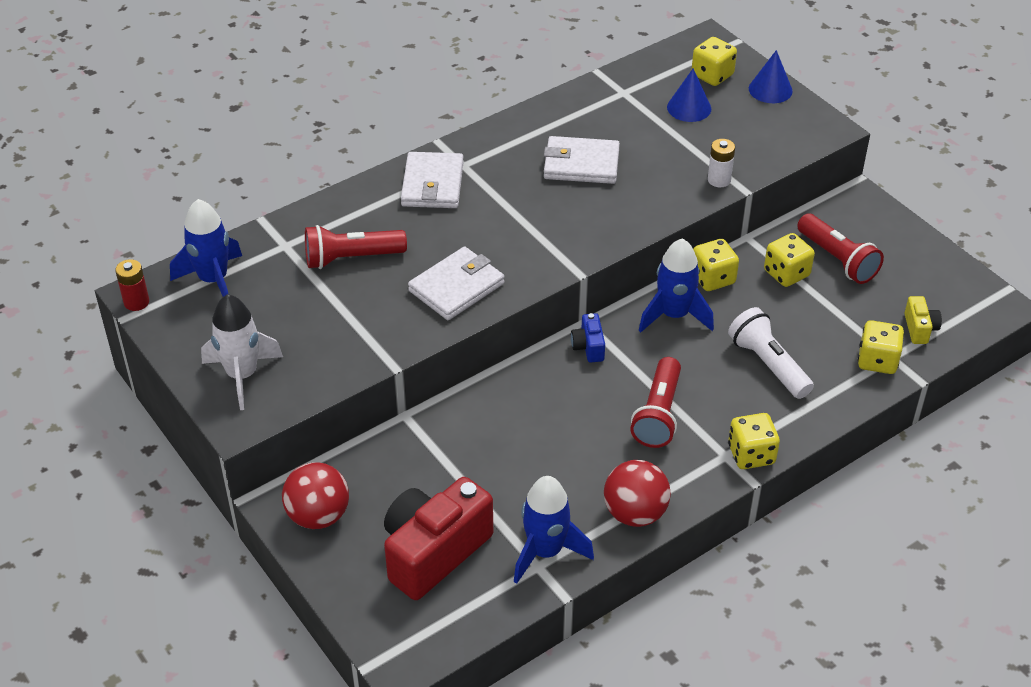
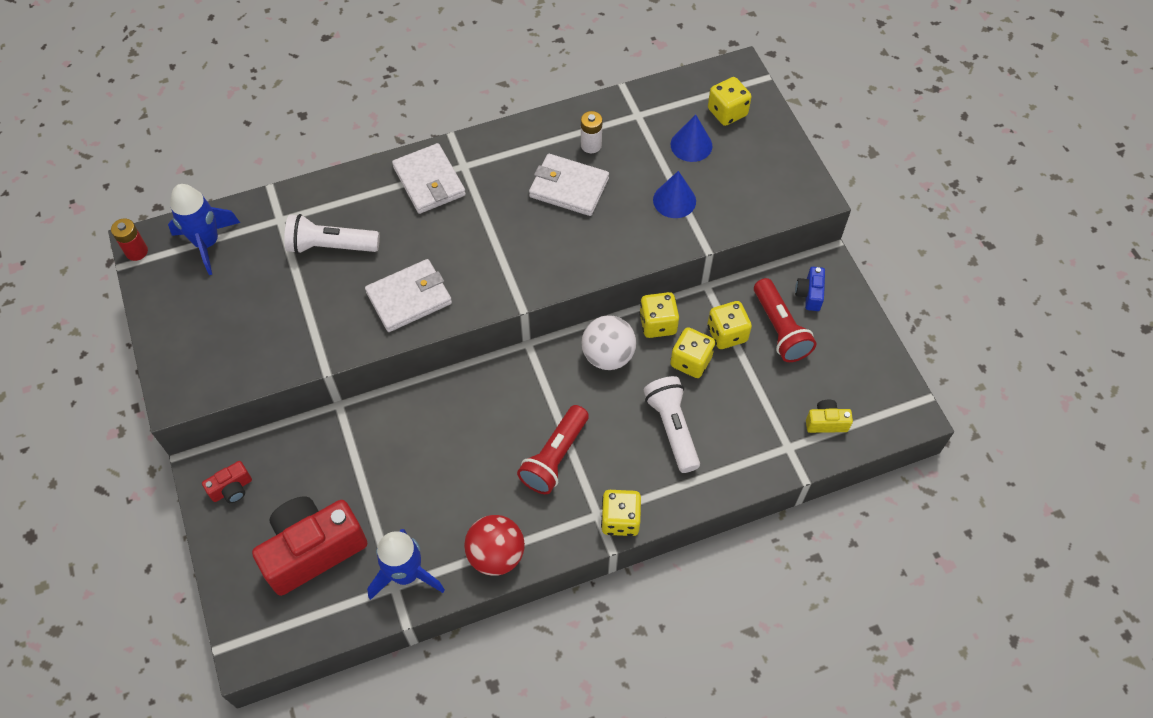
camera: 15 degrees right, 15 degrees up
white rocket [201,294,283,410] -> none
red ball [282,462,349,529] -> red camera [202,461,252,503]
red flashlight [305,225,407,269] -> white flashlight [284,214,380,254]
white wallet [401,152,464,208] -> white wallet turned 45 degrees counterclockwise [392,143,466,214]
blue camera [571,313,605,363] -> blue camera moved to [795,267,825,311]
blue rocket [639,238,714,332] -> white ball [581,315,636,370]
white battery [708,139,735,187] -> white battery moved to [581,111,603,153]
blue cone [749,50,793,103] -> blue cone moved to [653,171,696,218]
yellow dice [858,320,904,374] -> yellow dice moved to [670,327,715,378]
yellow camera [904,296,942,344] -> yellow camera turned 105 degrees counterclockwise [806,399,853,433]

